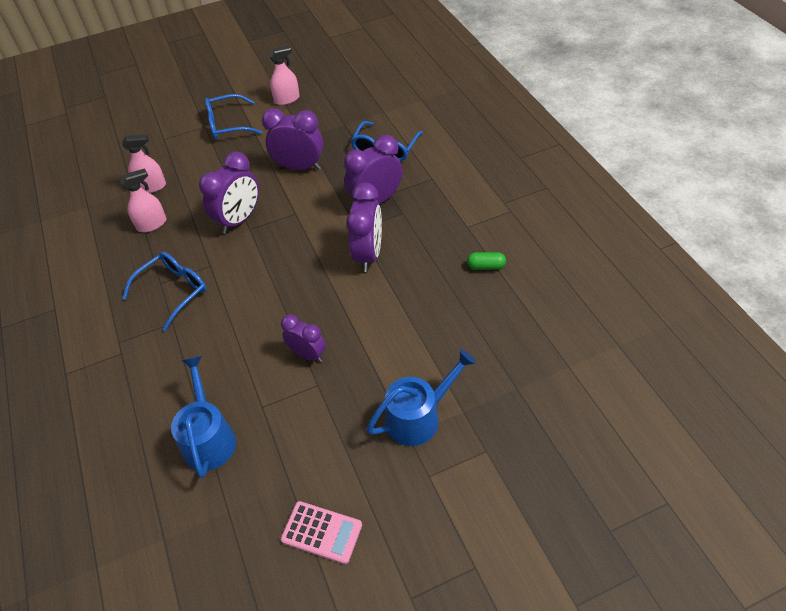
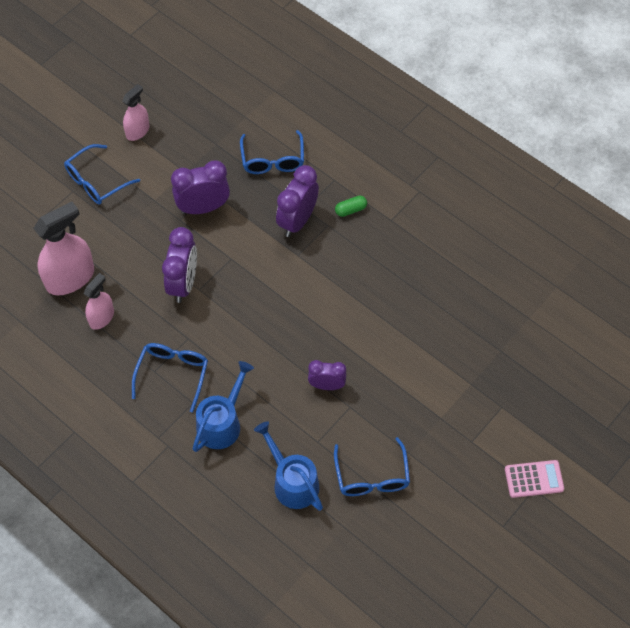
camera: 30 degrees left, 10 degrees up
pink spray bottle [122,134,166,193] -> pink spray bottle [33,202,94,295], size x1.73
pink calculator [281,501,362,564] -> pink calculator moved to [505,460,564,498]
purple clock [346,183,382,272] -> none
blue watering can [366,349,476,446] -> blue watering can moved to [193,361,254,452]
green capsule [467,252,506,269] -> green capsule moved to [335,196,367,217]
none -> blue glasses [334,437,410,496]

